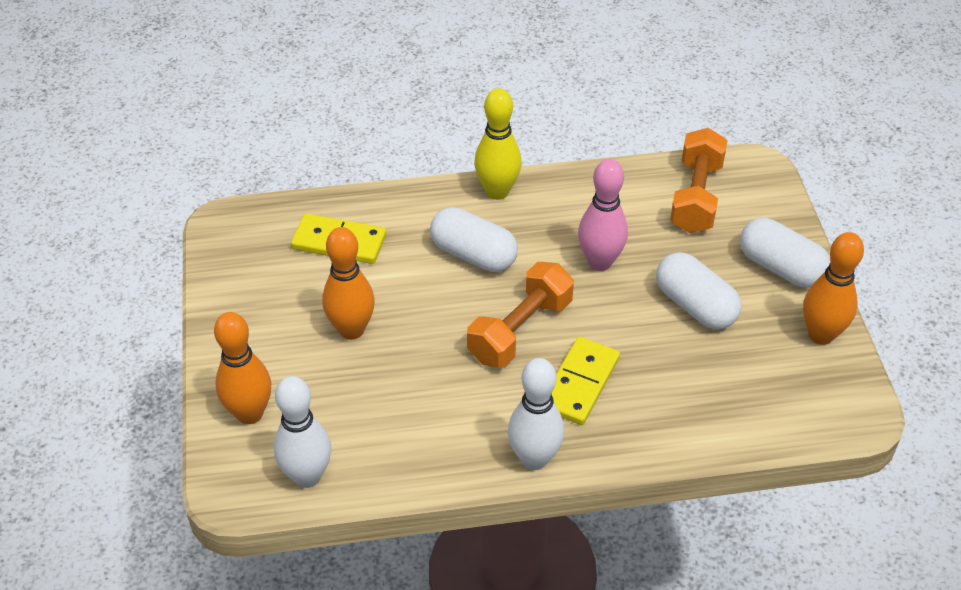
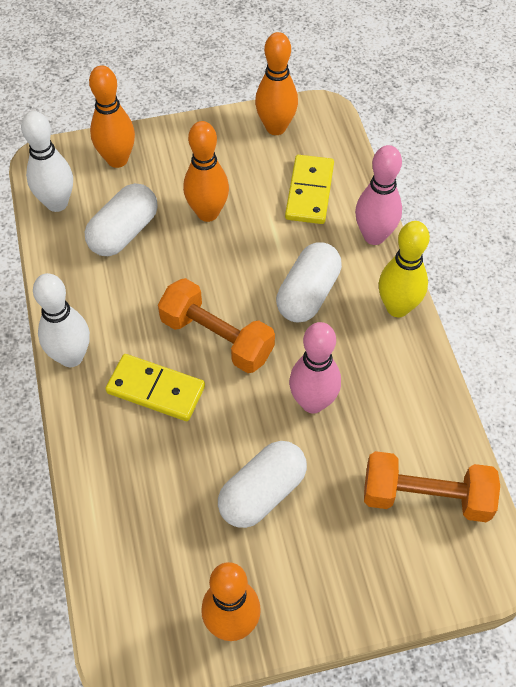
camera: 85 degrees right, 10 degrees up
white capsule [740,218,831,288] -> white capsule moved to [85,183,158,256]
none -> orange bowling pin [255,32,298,135]
none -> pink bowling pin [355,145,402,245]

